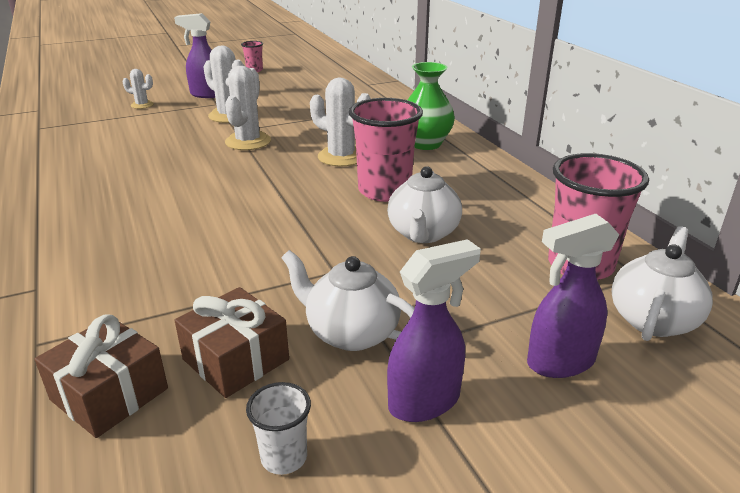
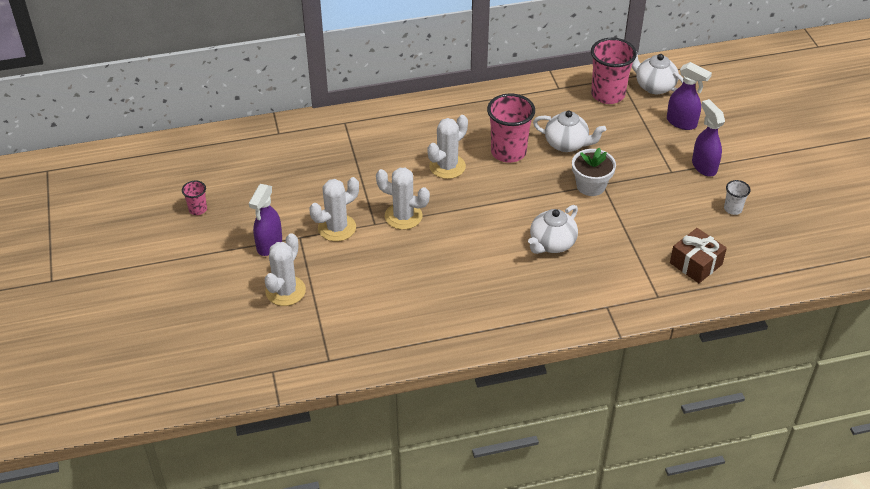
camera: 80 degrees left, 15 degrees up
white cactus [122,69,154,109] -> white cactus [265,233,306,306], size x1.81
brown gift [174,287,289,398] -> none
white teapot [281,250,415,351] -> white teapot moved to [528,205,578,254]
green vase [408,62,455,150] -> none
purple spray bottle [527,214,619,378] -> purple spray bottle turned 45 degrees counterclockwise [667,62,712,130]
none -> white flower pot [572,148,616,196]

